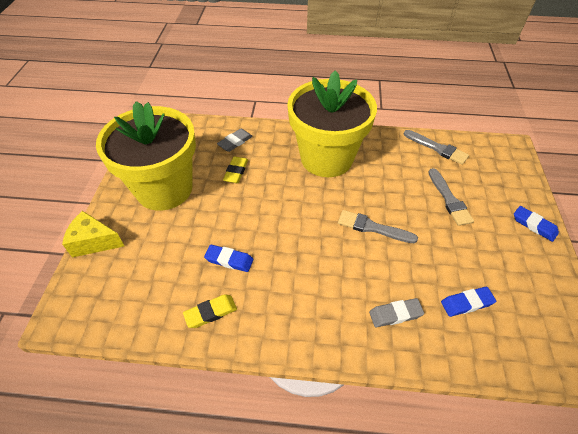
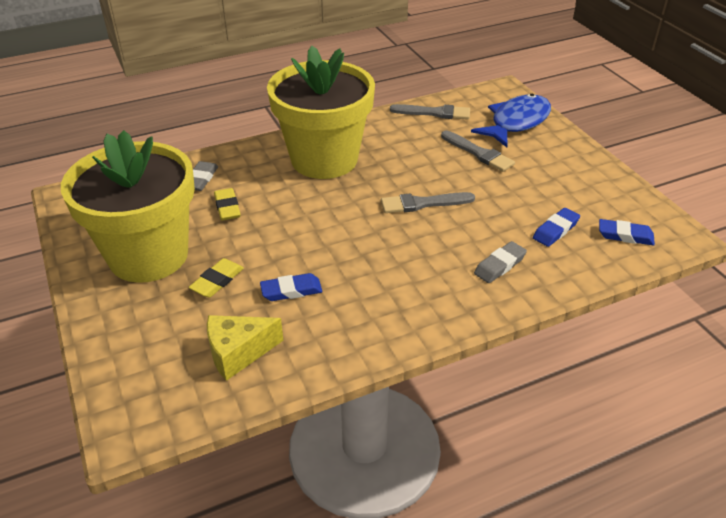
camera: 30 degrees left, 10 degrees down
yellow cheese [62,211,124,258] -> yellow cheese moved to [207,315,283,381]
yellow eraser [183,294,237,328] -> yellow eraser moved to [189,258,244,298]
blue eraser [514,206,559,242] -> blue eraser moved to [599,219,655,245]
none -> blue fish [471,94,551,147]

